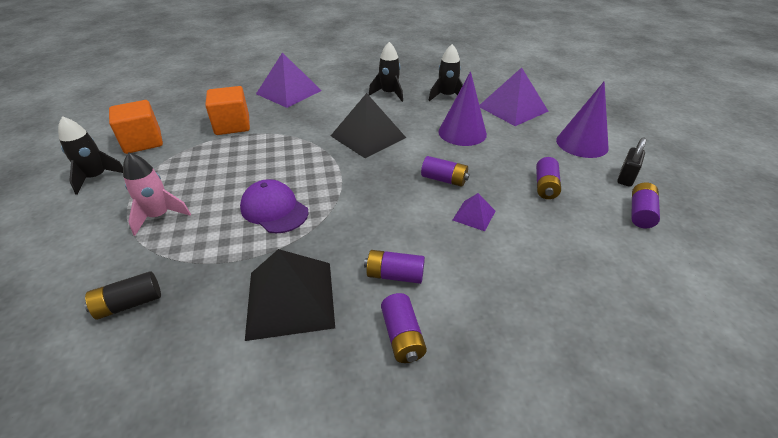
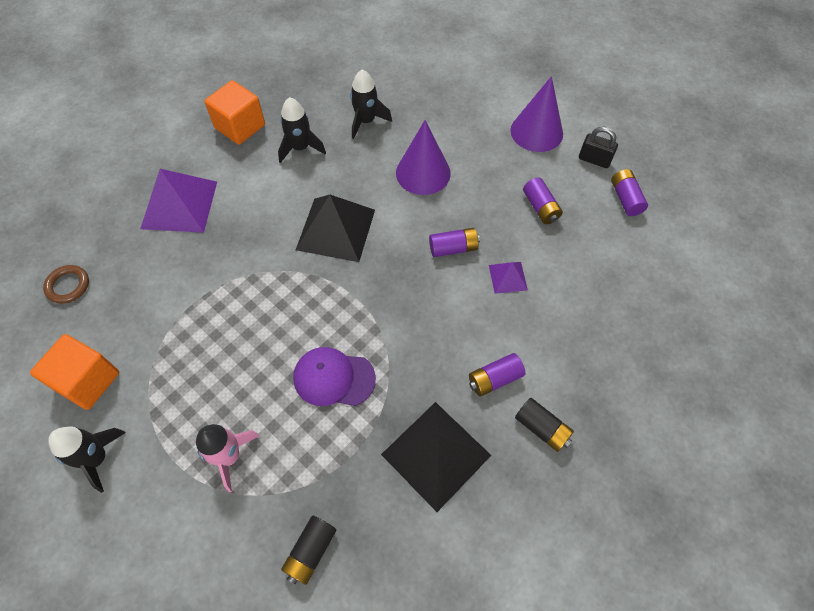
camera: 35 degrees left, 20 degrees up
orange cube [205,86,250,135] -> orange cube moved to [204,80,265,145]
purple battery [381,293,427,363] -> black battery [515,398,574,452]
purple pyramid [479,68,549,126] -> none
black padlock [617,137,646,187] -> black padlock turned 60 degrees counterclockwise [579,127,618,168]
none -> brown ring [43,265,89,304]

